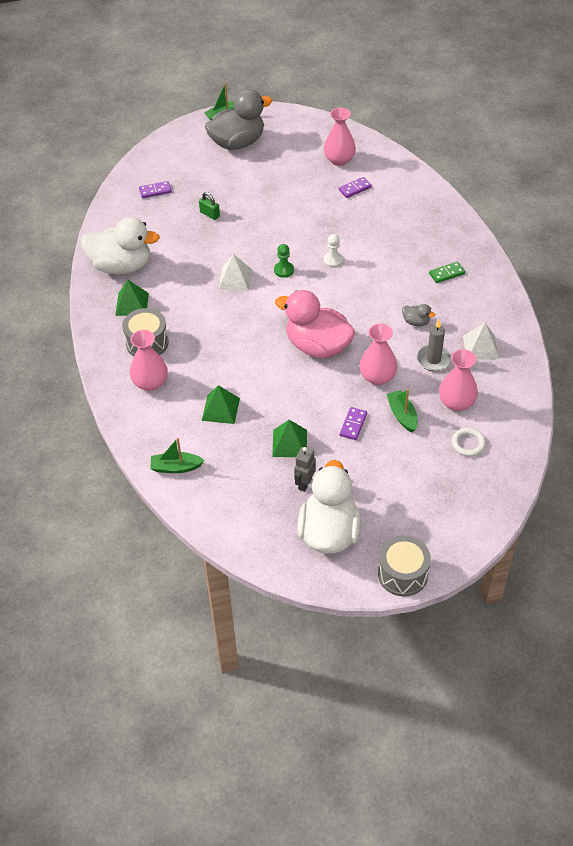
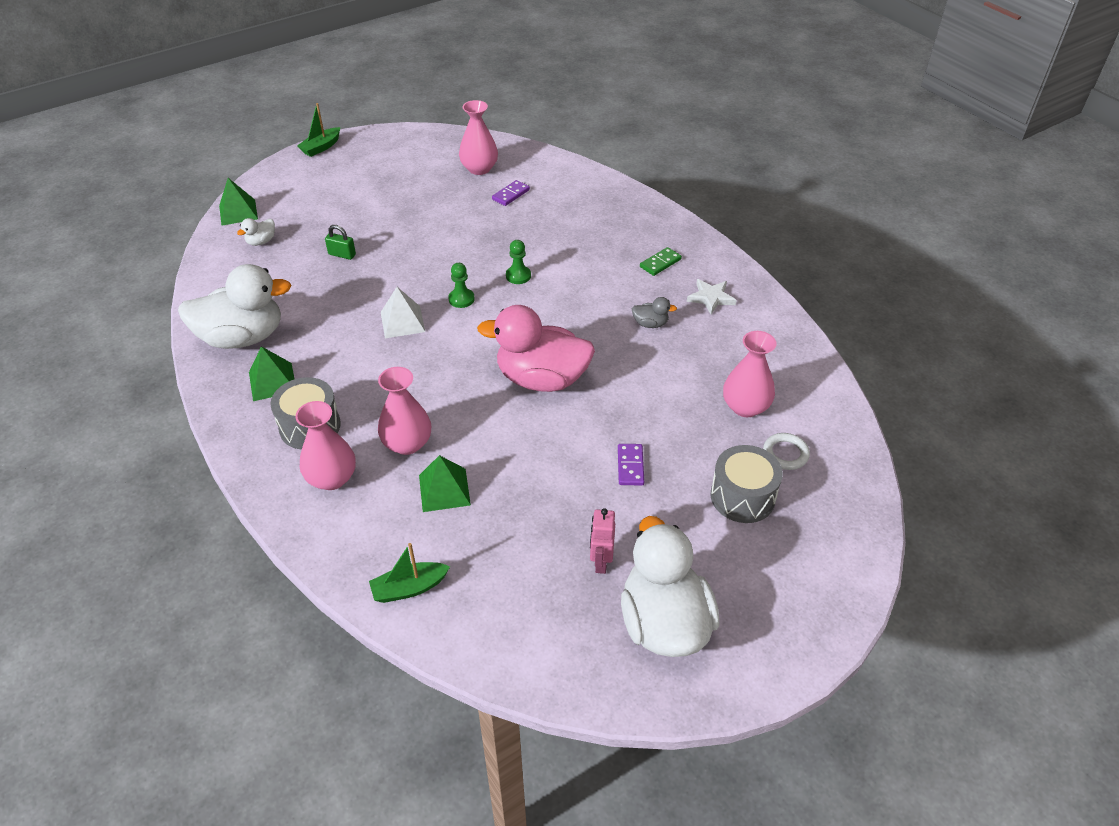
camera: 20 degrees left, 5 degrees down
purple domino [139,181,172,198] -> white duck [237,218,275,246]
grey duck [205,89,272,150] -> none
green pyramid [272,420,307,457] -> green pyramid moved to [219,178,258,225]
grey robot [294,447,316,492] -> pink robot [590,508,615,574]
white pawn [323,234,343,268] -> green pawn [506,240,531,284]
pink vase [359,323,397,385] -> pink vase moved to [378,367,431,455]
grey drum [378,535,431,597] -> grey drum moved to [711,445,783,523]
green boat [387,389,418,432] -> none
grey candle [417,320,451,371] -> none
white pyramid [463,323,499,360] -> none
none -> white star [687,279,737,315]

